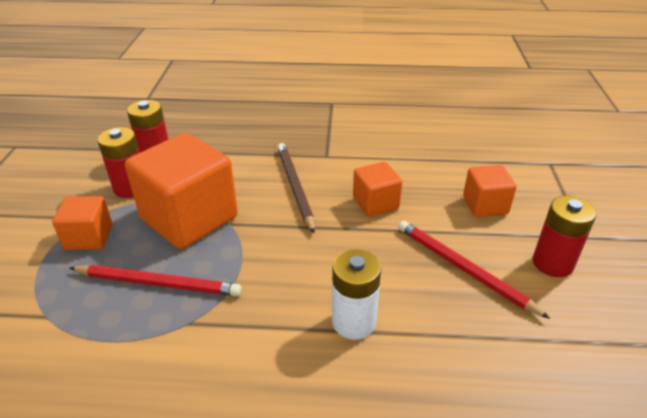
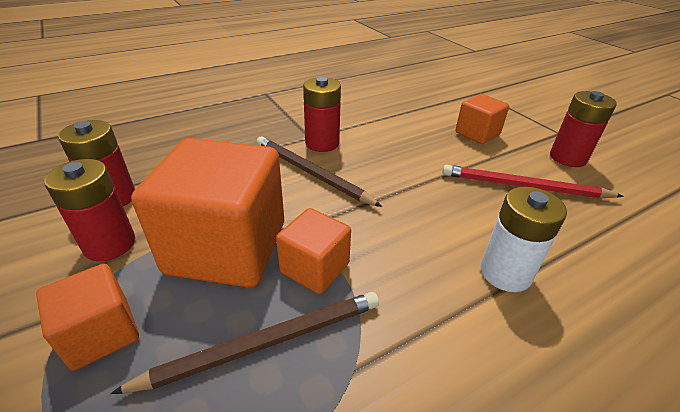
camera: 35 degrees left, 0 degrees up
red pencil [70,265,242,296] -> brown pencil [110,292,379,394]
orange cube [353,162,402,216] -> orange cube moved to [276,208,351,294]
none -> red battery [303,77,341,152]

